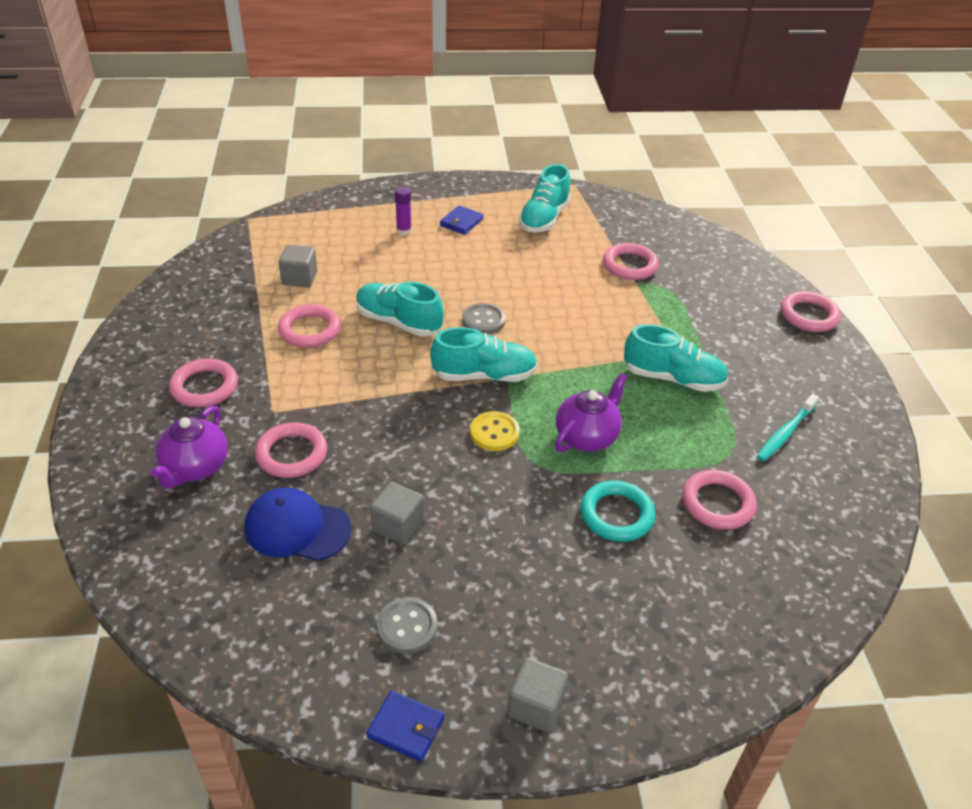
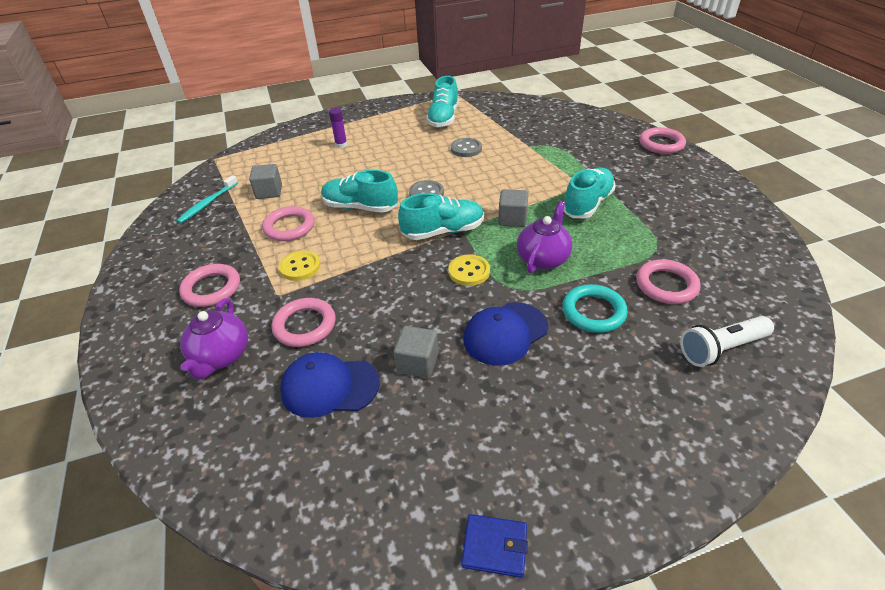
camera: 10 degrees left, 0 degrees up
grey button [377,597,437,654] -> grey button moved to [451,138,482,157]
blue wallet [440,205,483,235] -> none
grey cube [507,657,568,732] -> grey cube moved to [498,189,528,227]
pink ring [603,243,659,280] -> none
turquoise shoe [624,324,728,392] -> turquoise shoe turned 60 degrees counterclockwise [563,167,616,219]
turquoise toothbrush [757,394,819,461] -> turquoise toothbrush moved to [177,175,238,223]
none -> yellow button [279,250,321,281]
none -> blue cap [463,302,548,366]
none -> white flashlight [680,316,774,367]

